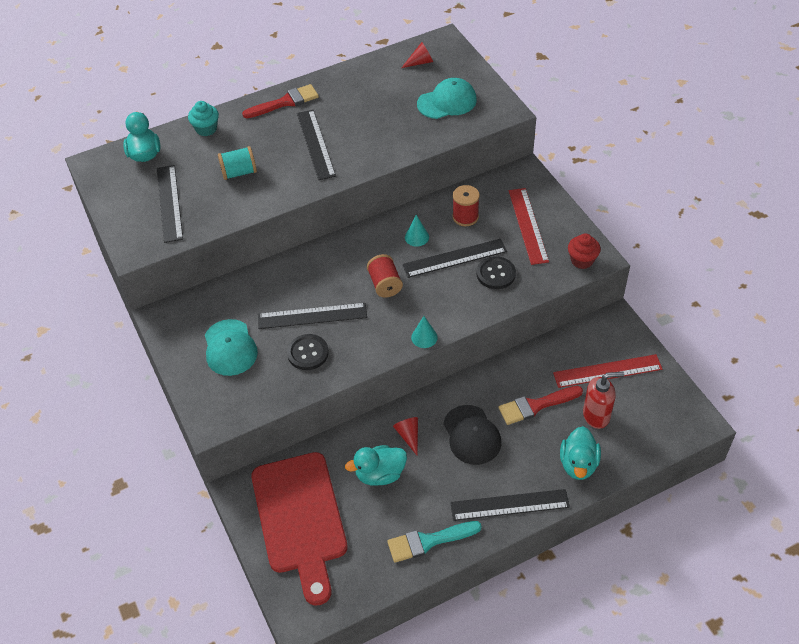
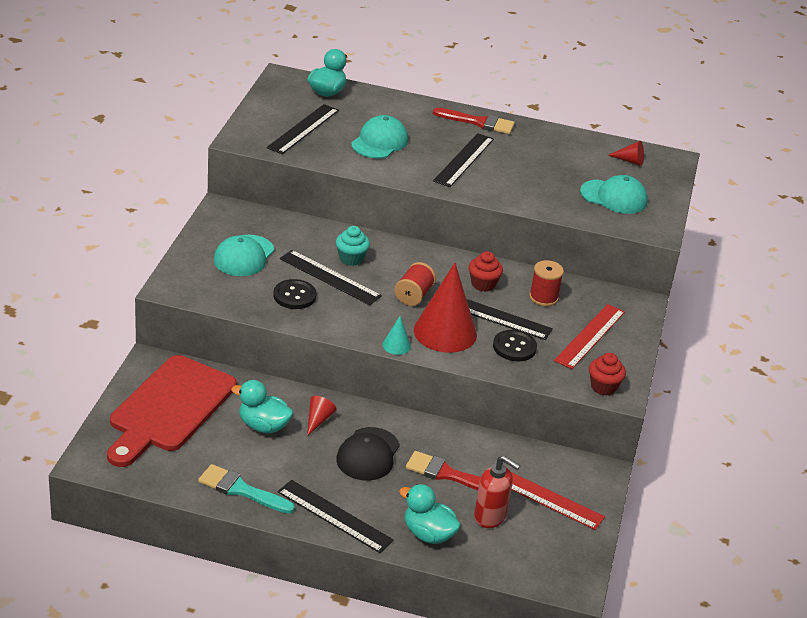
camera: 35 degrees right, 15 degrees down
turquoise cupcake [188,101,219,136] -> turquoise cupcake moved to [336,226,370,266]
turquoise spool [218,146,257,180] -> turquoise cap [351,115,408,158]
turquoise cone [405,215,429,247] -> red cupcake [469,251,503,292]
turquoise duck [560,426,601,480] -> turquoise duck turned 75 degrees clockwise [399,484,461,544]
none -> red cone [414,263,477,353]

